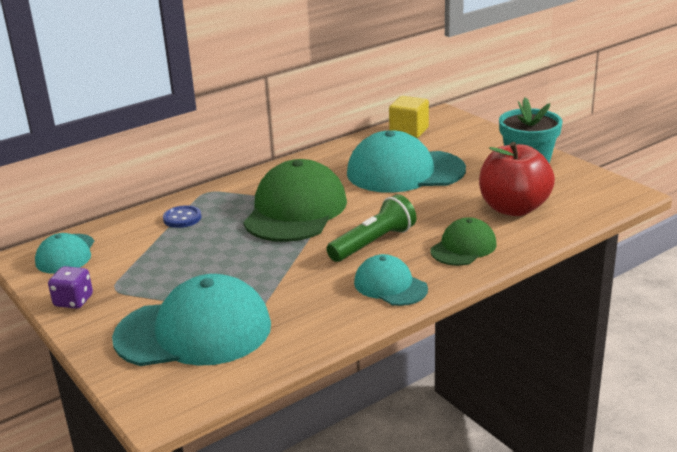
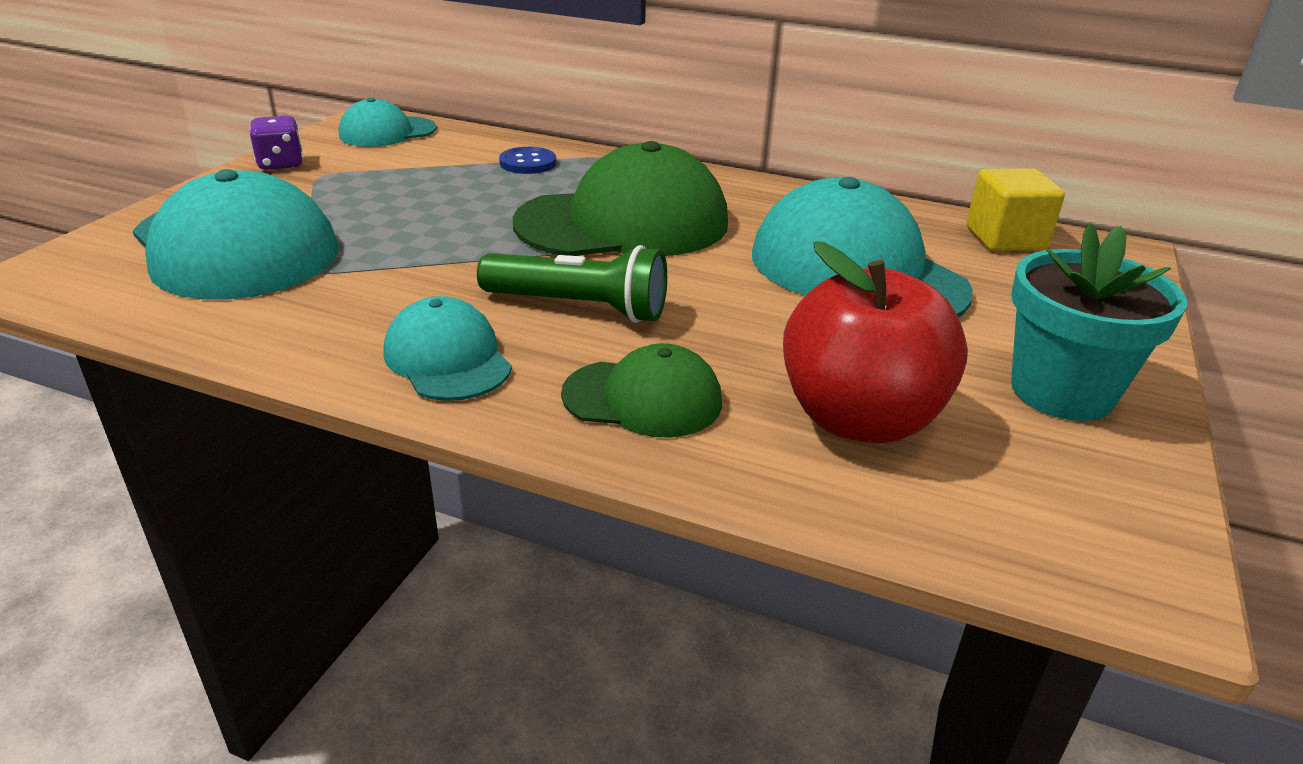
camera: 55 degrees right, 5 degrees up
turquoise cap [354,254,428,306] -> turquoise cap turned 45 degrees counterclockwise [384,296,512,401]

